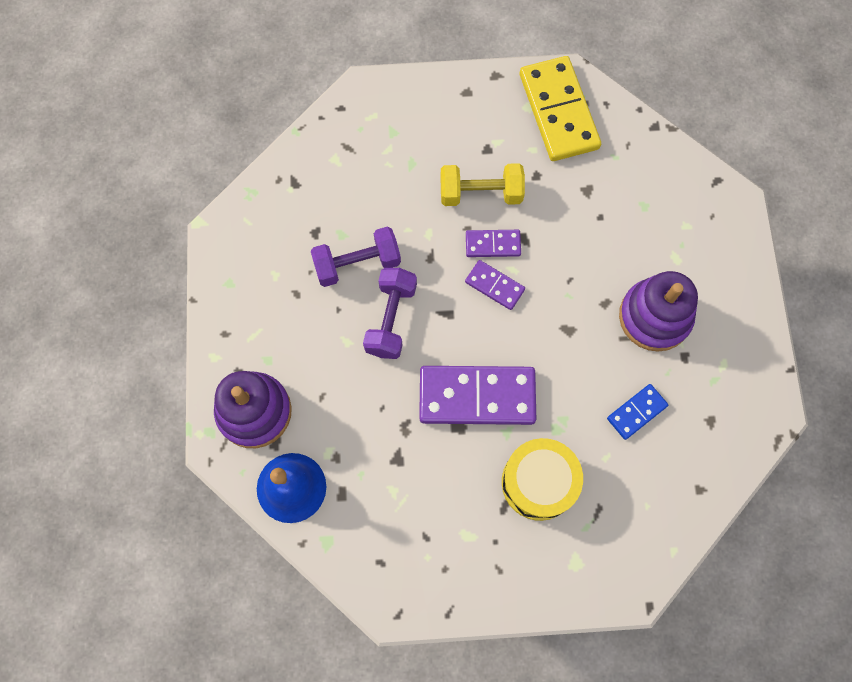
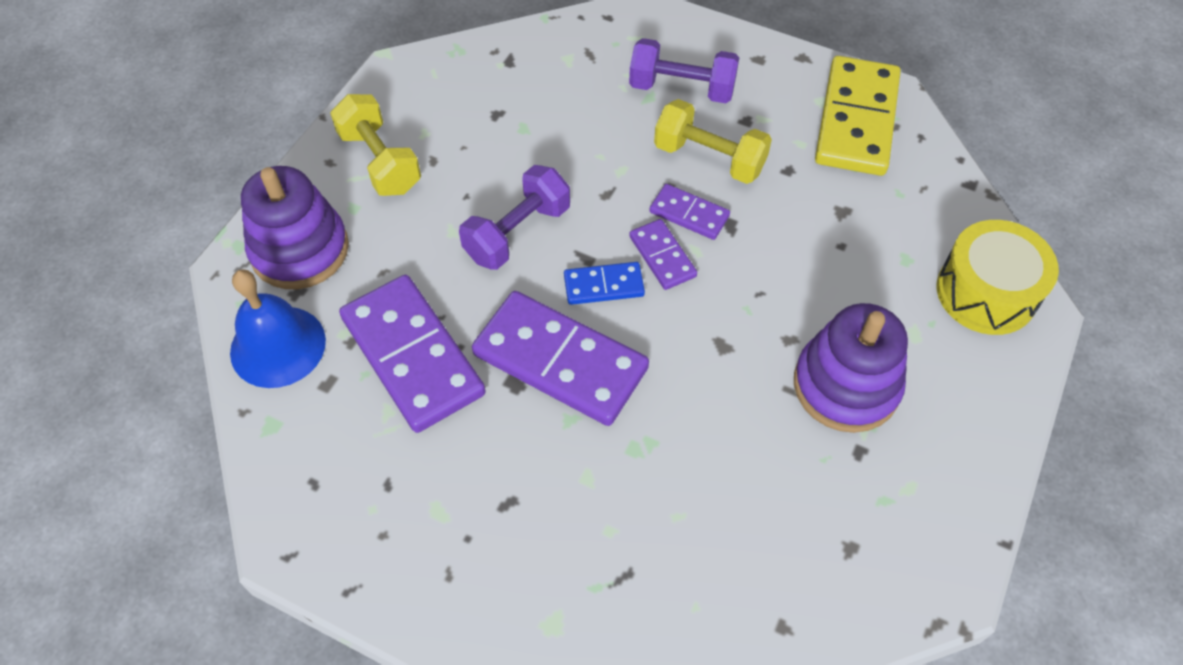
camera: 30 degrees right, 15 degrees down
purple dumbbell [311,226,401,287] -> purple dumbbell moved to [629,38,739,103]
yellow drum [502,438,583,521] -> yellow drum moved to [937,220,1059,335]
blue domino [607,384,668,440] -> blue domino moved to [564,262,645,305]
none -> yellow dumbbell [330,94,421,196]
none -> purple domino [339,275,486,433]

